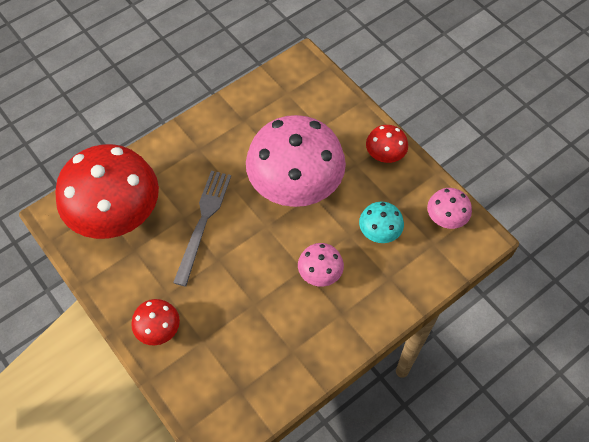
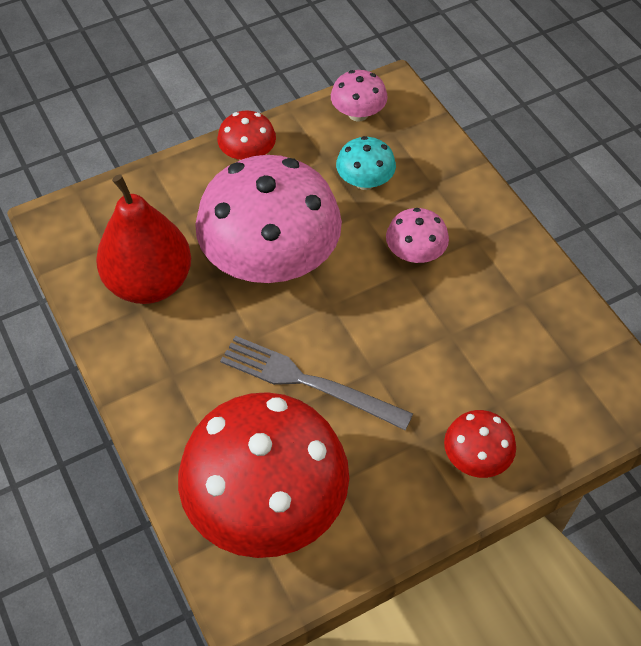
camera: 80 degrees left, 5 degrees down
none -> red pear [96,174,191,304]

